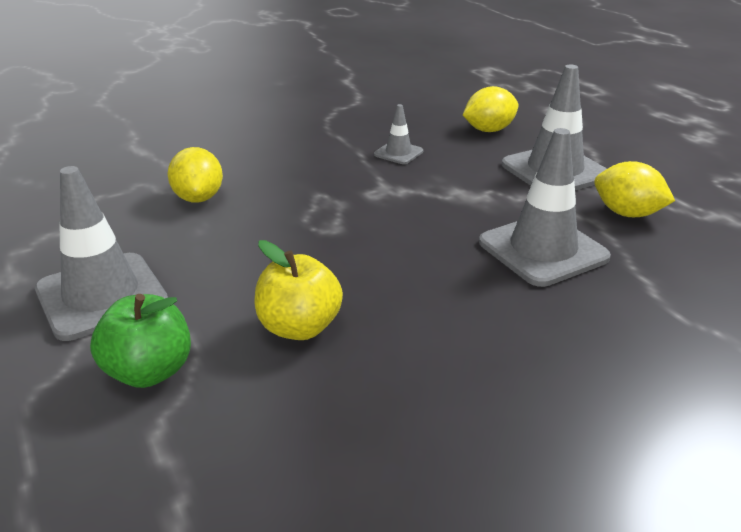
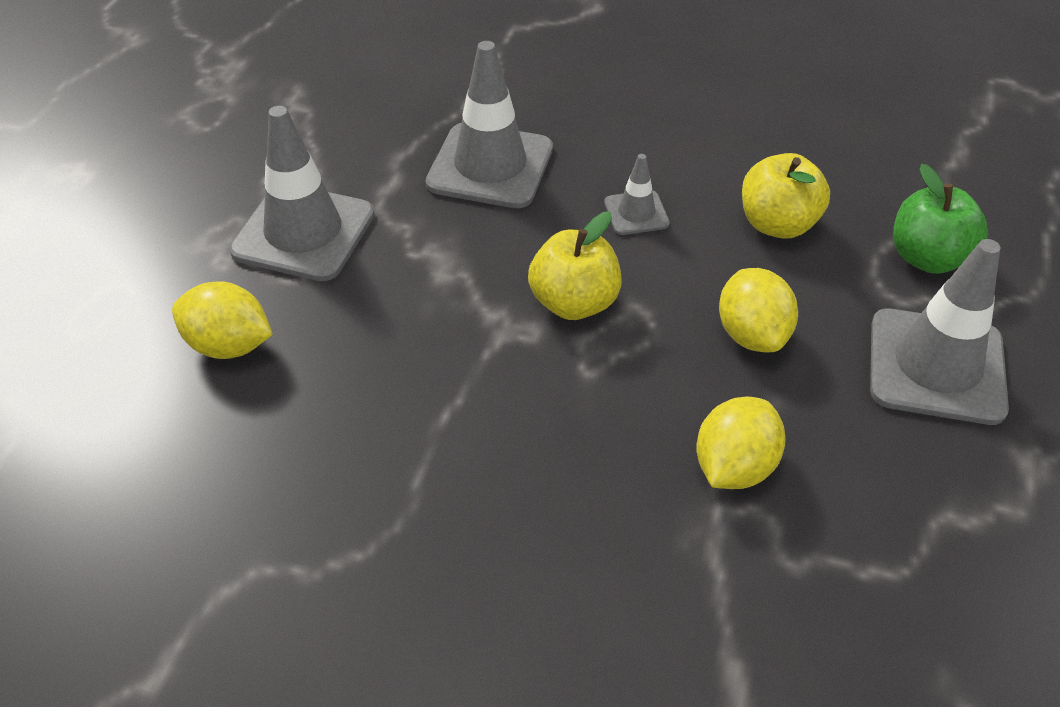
camera: 135 degrees left, 15 degrees up
grey traffic cone [374,104,423,164] -> grey traffic cone moved to [604,154,670,235]
yellow lemon [594,161,675,217] -> yellow lemon moved to [719,268,798,352]
none -> yellow apple [528,212,622,320]

